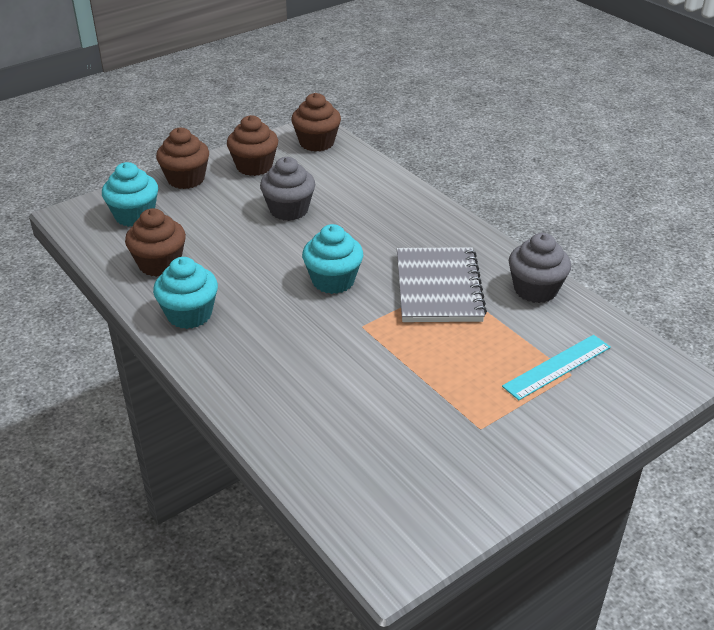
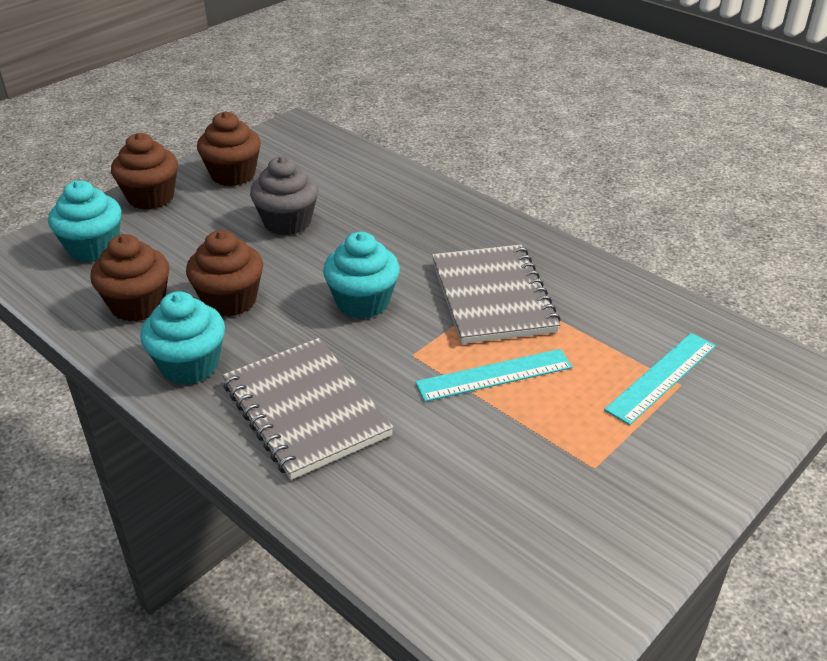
camera: 10 degrees left, 0 degrees up
brown cupcake [291,93,341,152] -> brown cupcake moved to [186,230,263,317]
grey cupcake [509,233,571,303] -> none
none -> grey notebook [222,338,394,480]
none -> turquoise ruler [415,349,573,402]

